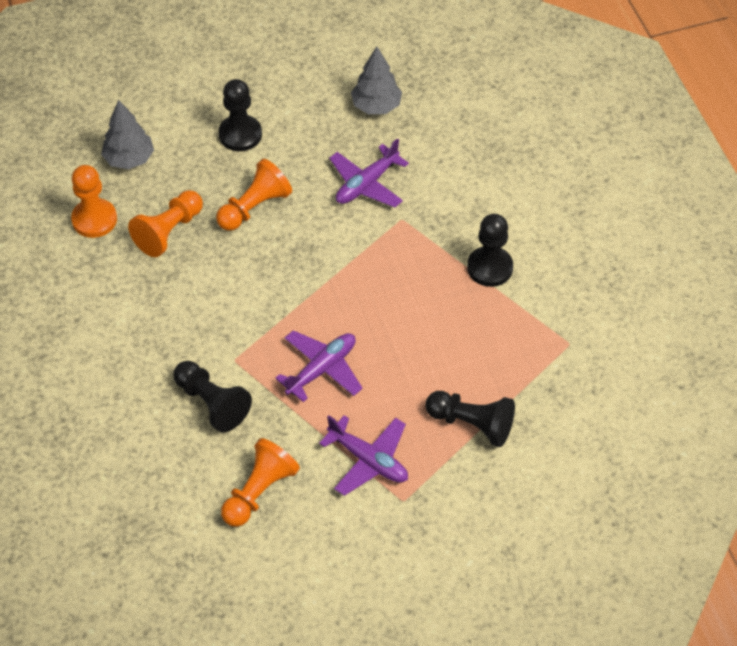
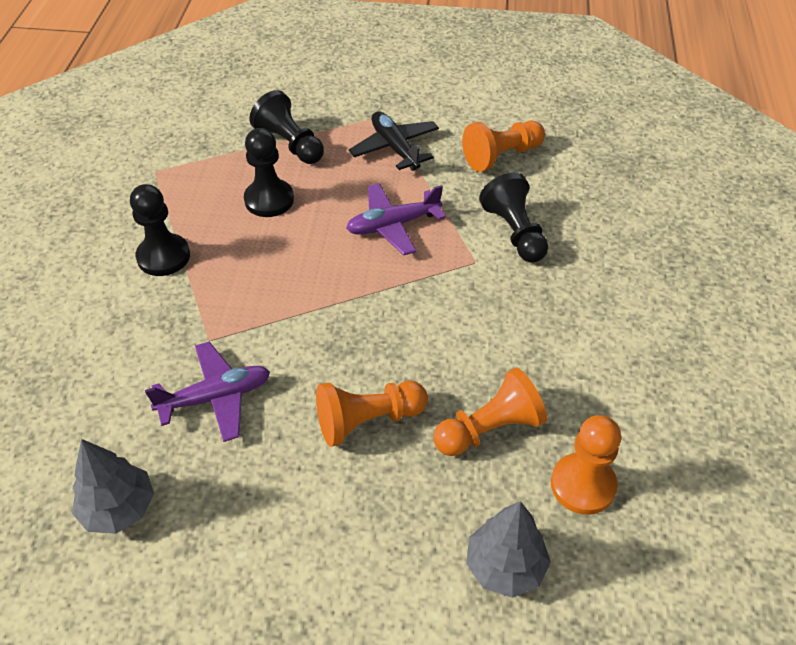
camera: 155 degrees left, 5 degrees down
black pawn [218,79,262,151] -> black pawn moved to [244,128,294,217]
purple plane [319,415,408,496] -> black plane [349,111,439,171]

